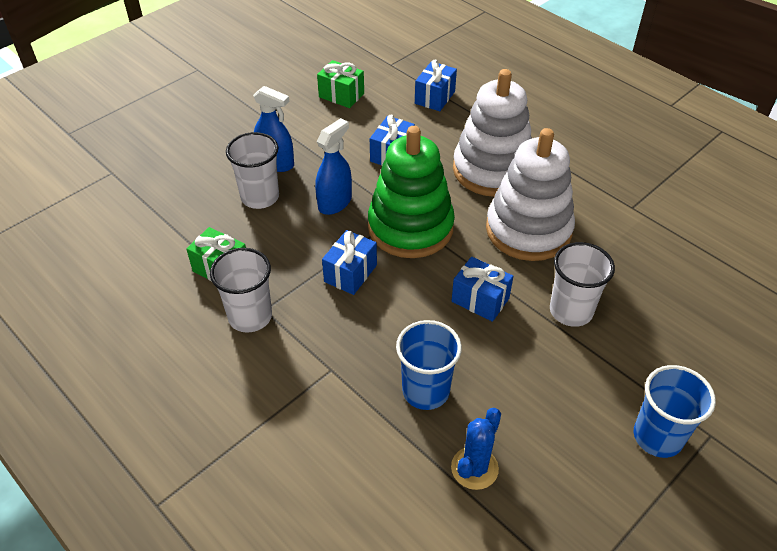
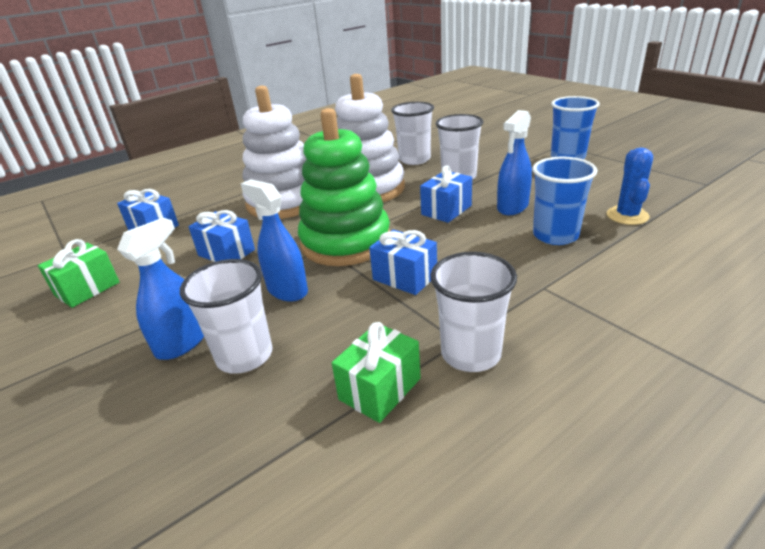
camera: 80 degrees left, 15 degrees down
blue cactus [451,408,501,490] -> blue cactus turned 60 degrees clockwise [607,148,653,225]
none -> white cup [391,102,434,165]
none -> blue spray bottle [497,110,532,215]

